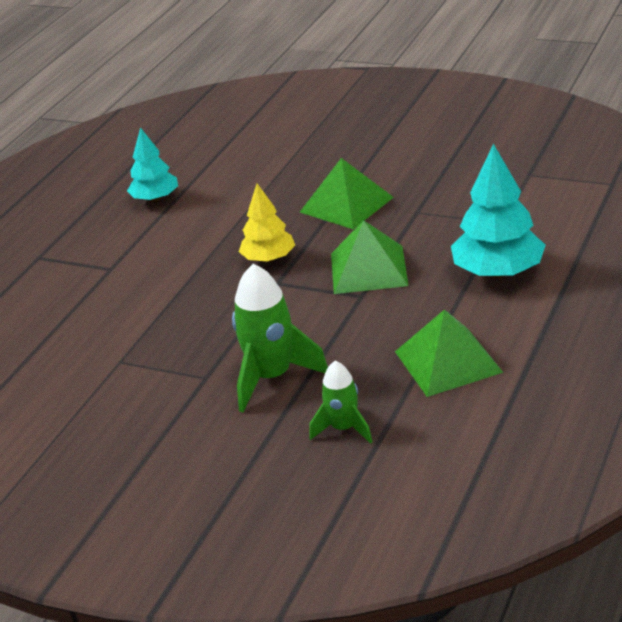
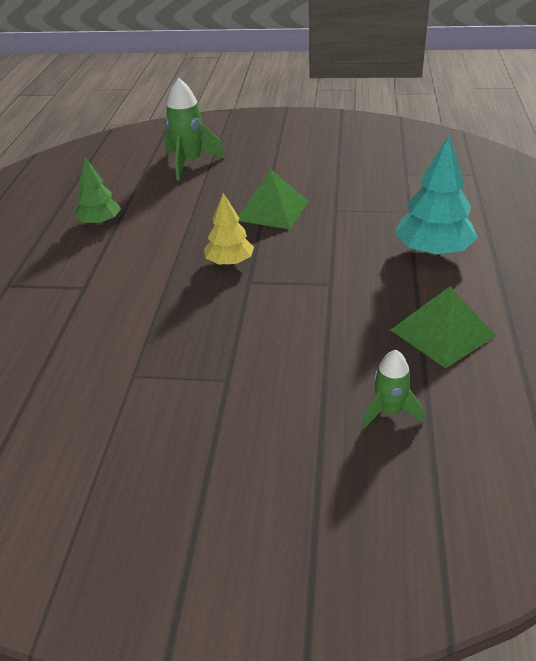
camera: 20 degrees left, 5 degrees up
turquoise tree [127,127,178,202] -> green tree [75,158,121,225]
green rocket [232,264,328,412] -> green rocket moved to [164,78,224,181]
green pyramid [331,220,409,294] -> none

